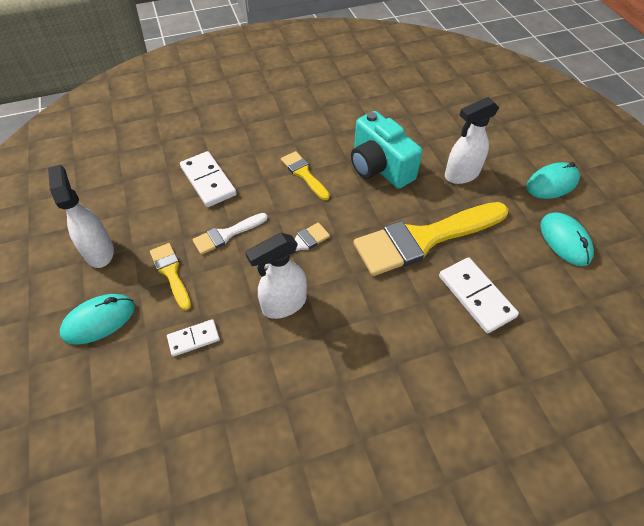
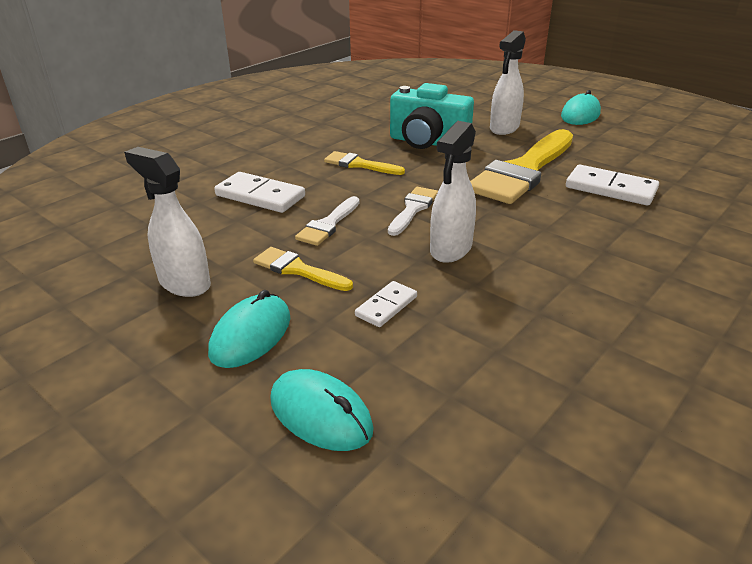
camera: 30 degrees left, 20 degrees down
turquoise mouse [541,212,594,266] -> turquoise mouse moved to [270,369,374,451]

